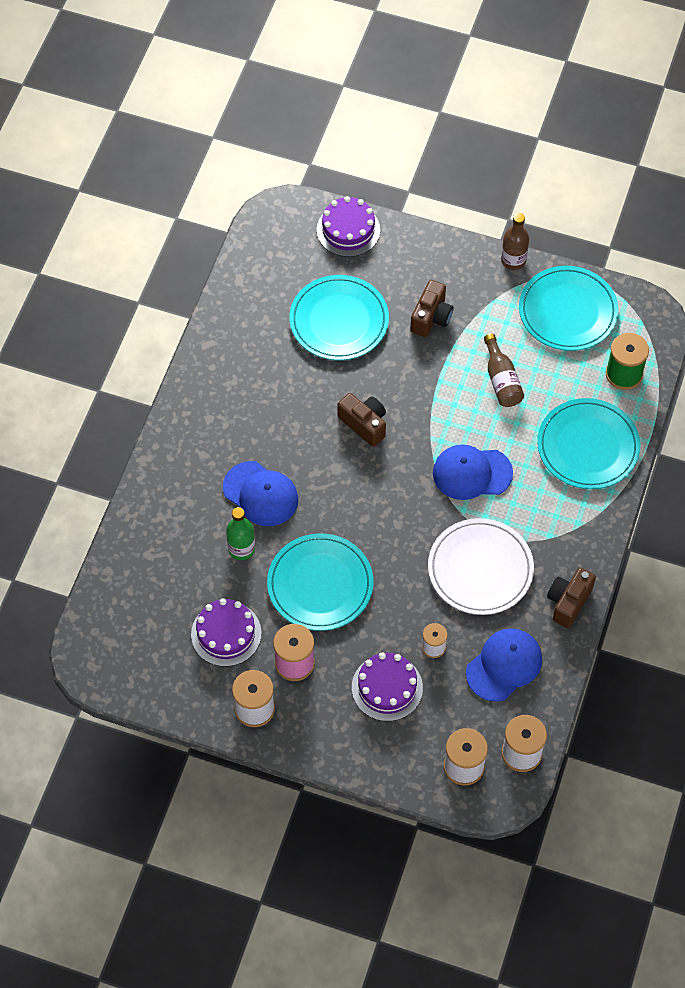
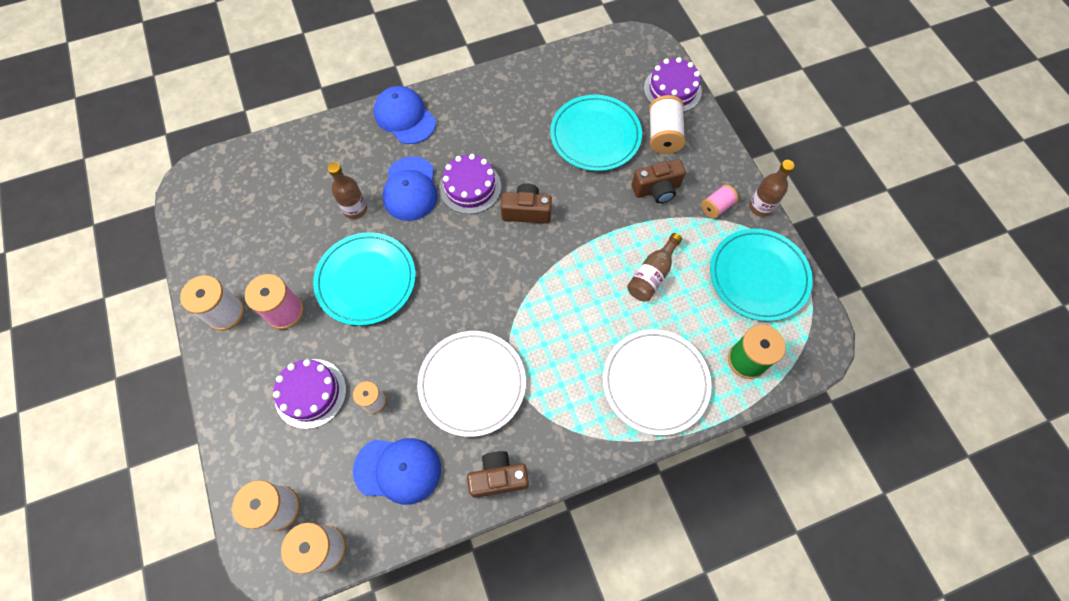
camera: 50 degrees right, 5 degrees up
purple cake [191,598,262,667] -> purple cake moved to [439,154,501,214]
green bottle [226,507,255,560] -> brown bottle [328,162,367,219]
brown camera [338,393,386,447] -> brown camera turned 90 degrees counterclockwise [500,183,552,224]
blue cap [433,444,513,500] -> blue cap moved to [374,86,436,144]
turquoise plate [537,398,640,489] -> white plate [603,330,712,435]
none -> white spool [649,95,685,154]
none -> pink spool [701,184,738,219]

